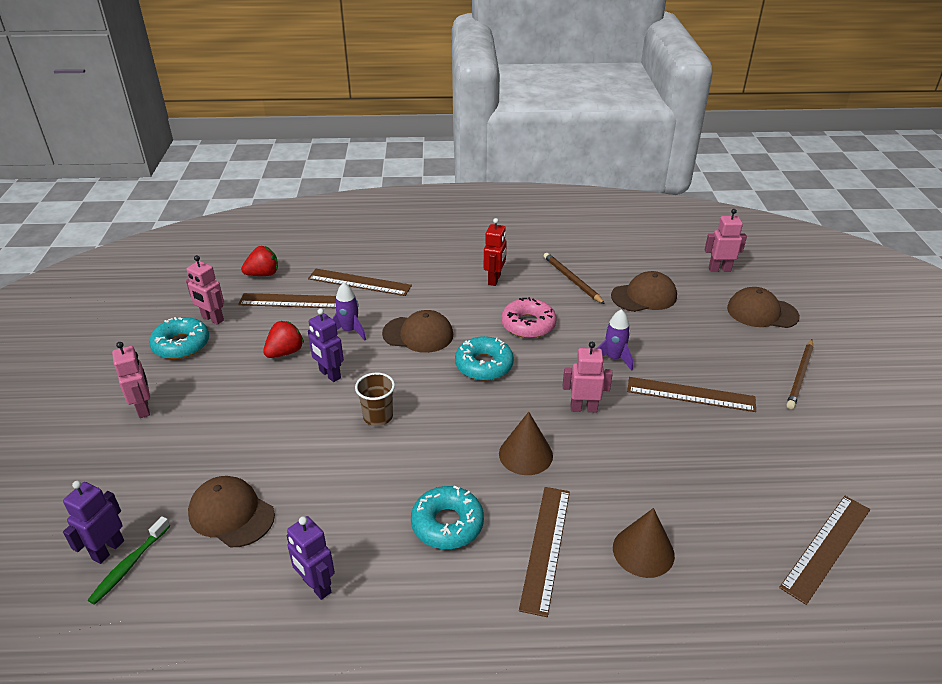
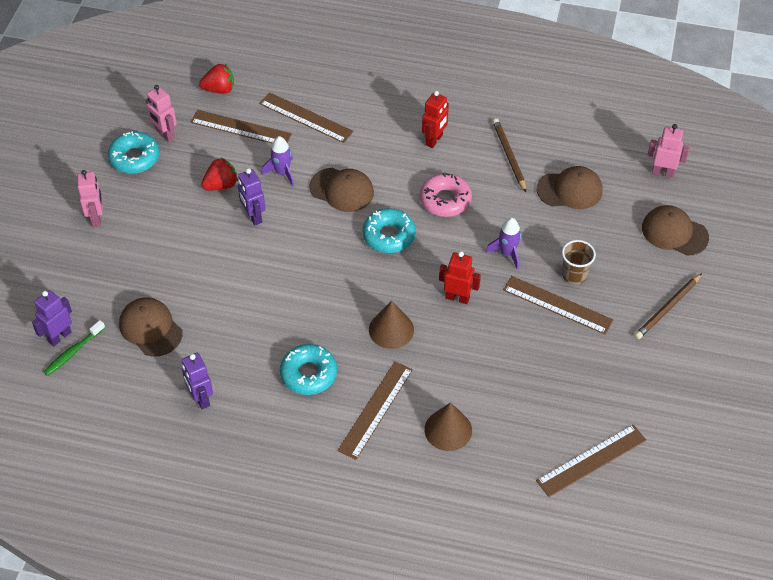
camera: 15 degrees right, 15 degrees up
brown cup [355,373,395,426] -> brown cup moved to [562,240,596,284]
pink robot [563,342,613,412] -> red robot [439,251,481,304]

